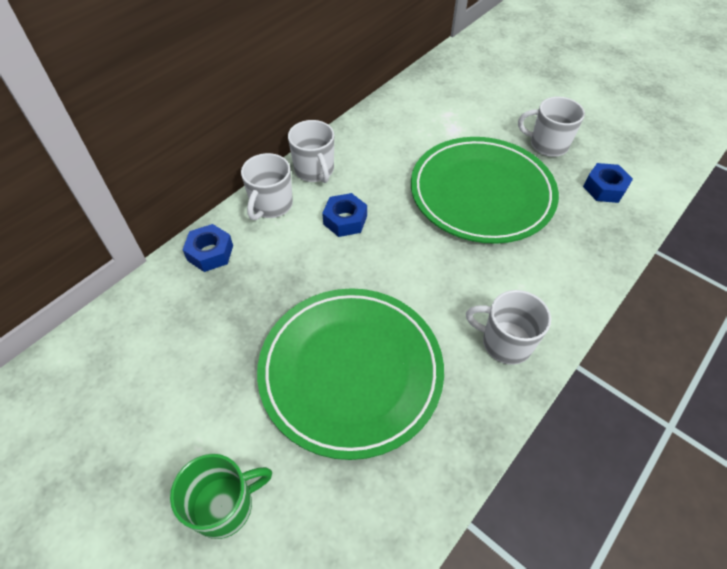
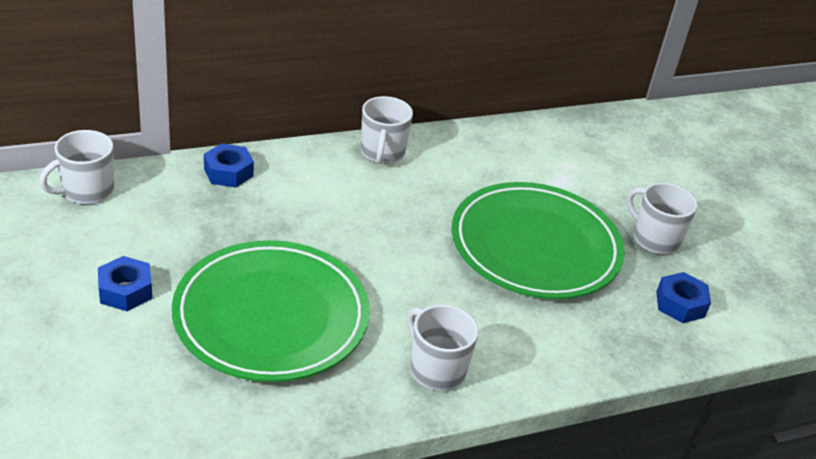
camera: 25 degrees right, 15 degrees down
green mug [170,454,272,539] -> none
white mug [241,153,293,220] -> white mug moved to [39,130,114,204]
blue nut [322,193,367,237] -> blue nut moved to [98,256,153,311]

